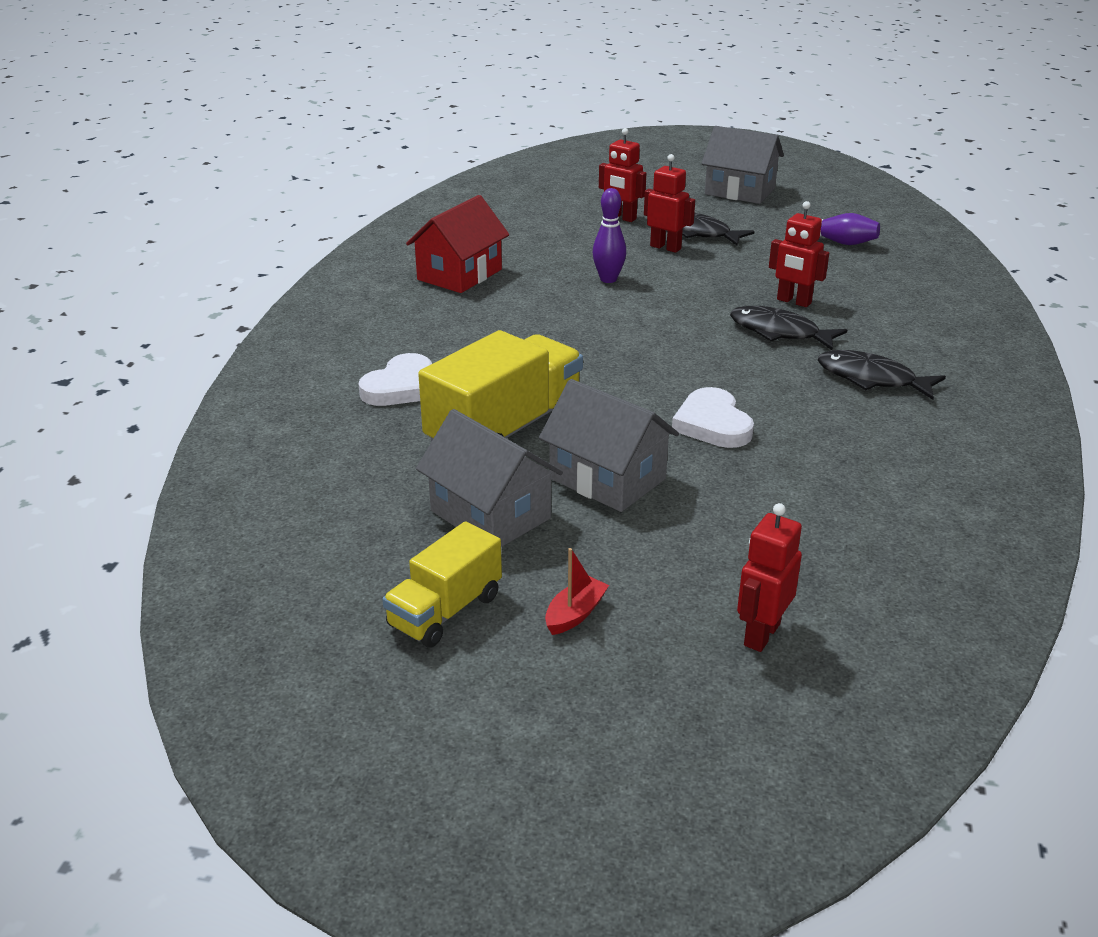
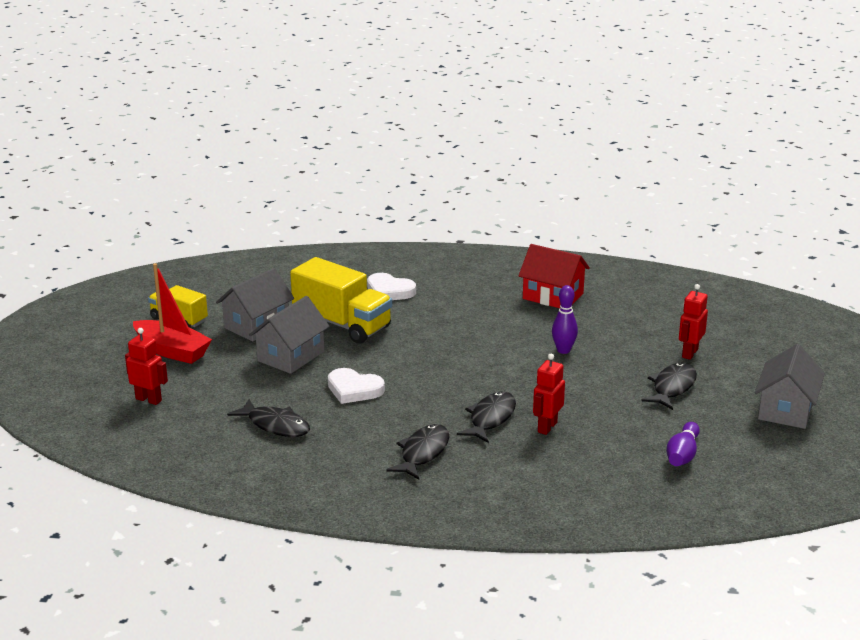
camera: 85 degrees right, 5 degrees down
red boat [545,548,609,635] -> red boat [133,263,212,364], size x2.15
red robot [644,154,695,253] -> none
white heart [672,387,754,448] -> white heart turned 135 degrees counterclockwise [328,368,385,404]
none -> black fish [227,399,310,437]

